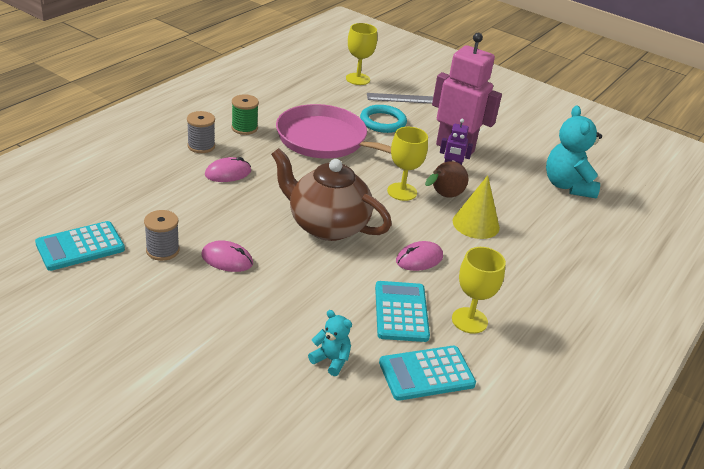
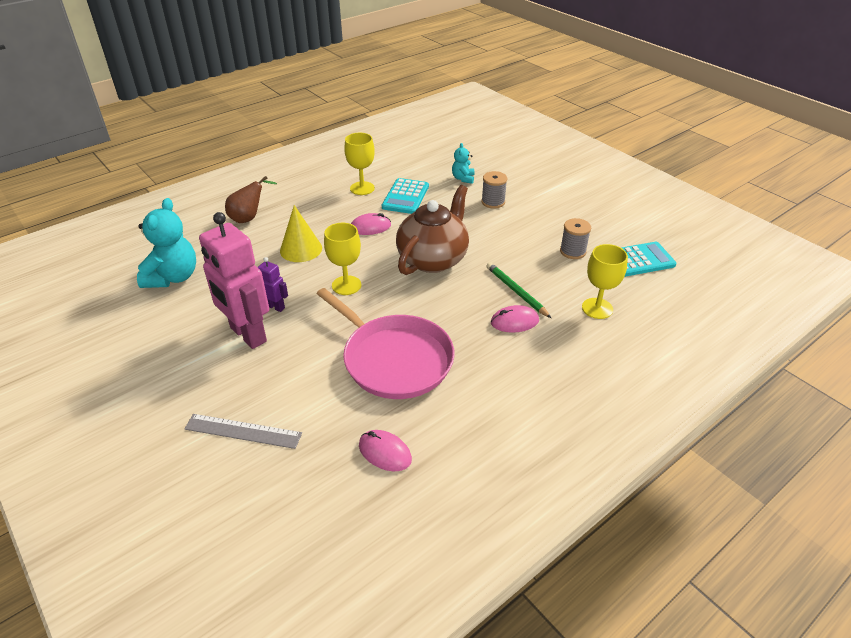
camera: 160 degrees left, 5 degrees up
grey spool [187,111,215,153] -> grey spool moved to [481,171,507,209]
pink mouse [201,241,253,272] -> pink mouse moved to [359,430,412,471]
green spool [232,94,259,135] -> none
brown teapot [271,148,392,241] -> brown teapot turned 105 degrees counterclockwise [396,185,469,275]
turquoise teddy bear [308,310,352,376] -> turquoise teddy bear turned 45 degrees clockwise [452,143,475,184]
yellow goblet [346,23,377,85] -> yellow goblet moved to [582,244,628,319]
turquoise ring [360,105,407,133] -> none
turquoise calculator [379,346,476,401] -> none
brown pear [425,161,468,198] -> brown pear moved to [225,176,277,223]
none -> green pencil [486,262,551,318]

